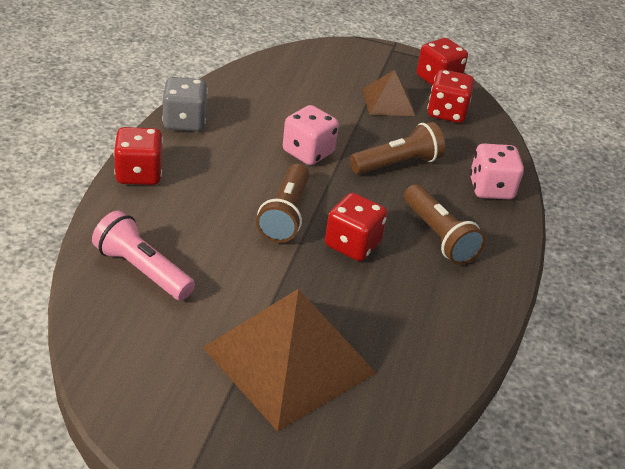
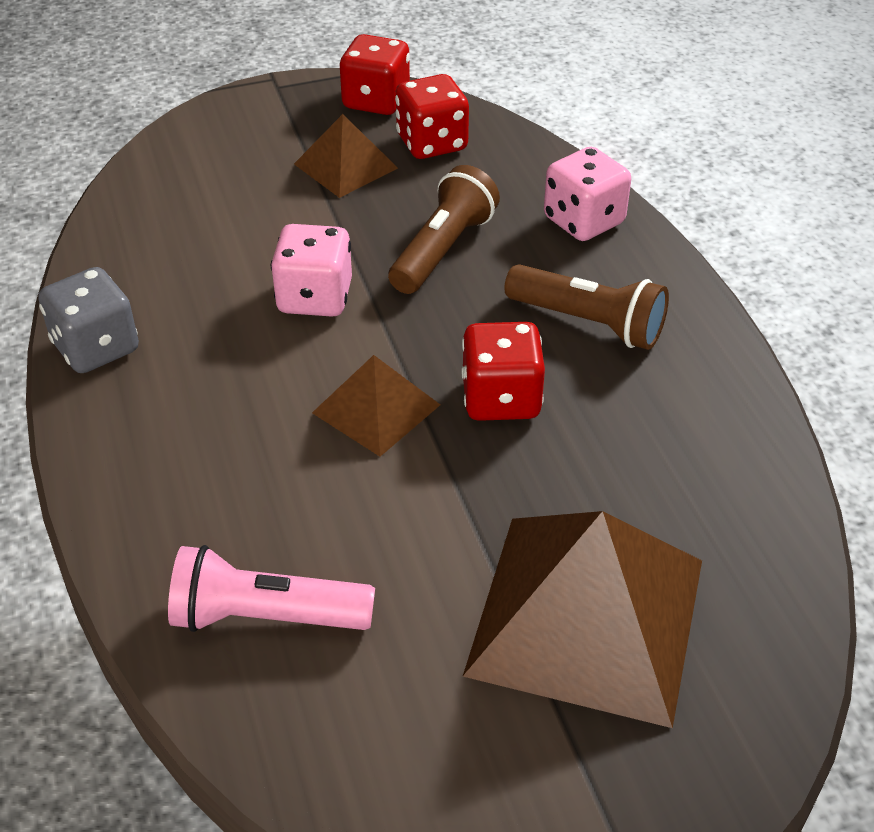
camera: 30 degrees left, 5 degrees up
red dice [113,127,163,185] -> none
brown flashlight [256,164,309,243] -> brown pyramid [312,355,440,456]

